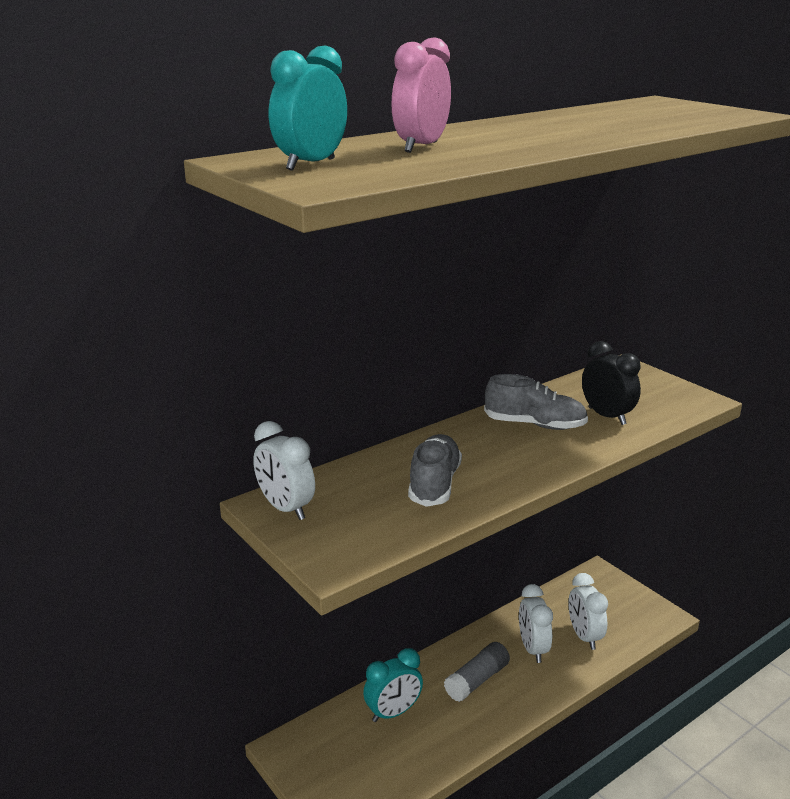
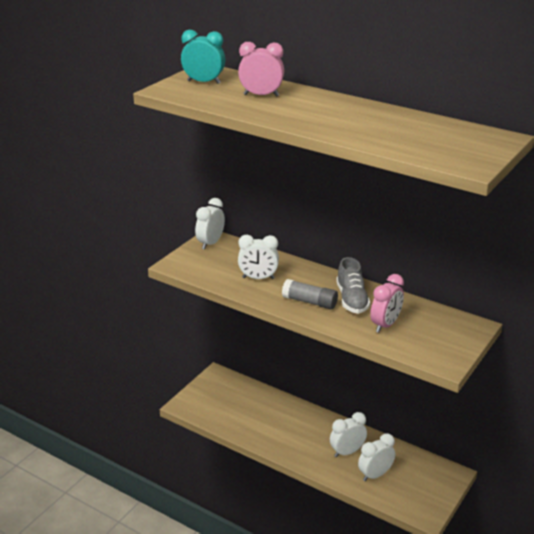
camera: 70 degrees right, 5 degrees up
turquoise clock [363,648,423,722] -> none
grey shoe [408,434,462,507] -> white clock [238,235,279,279]
grey glue stick [444,642,510,702] -> grey glue stick moved to [282,279,338,309]
black clock [582,341,641,425] -> pink clock [370,274,404,333]

